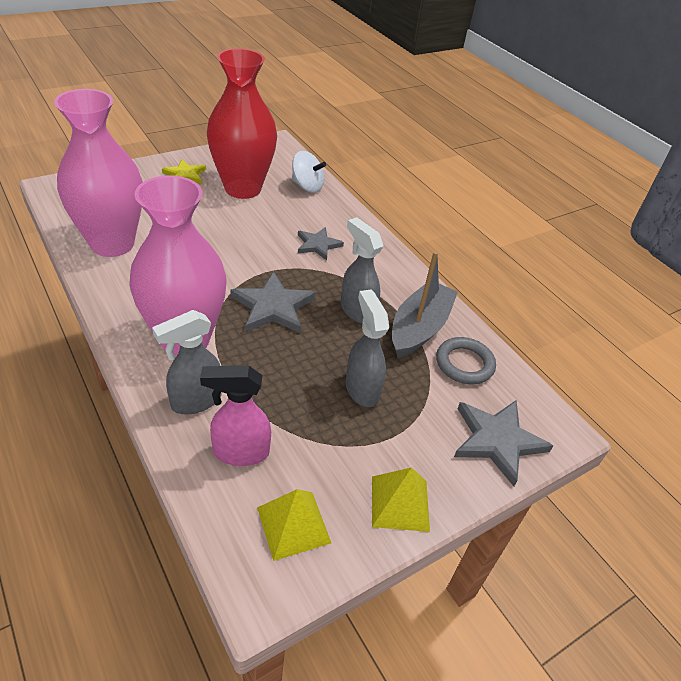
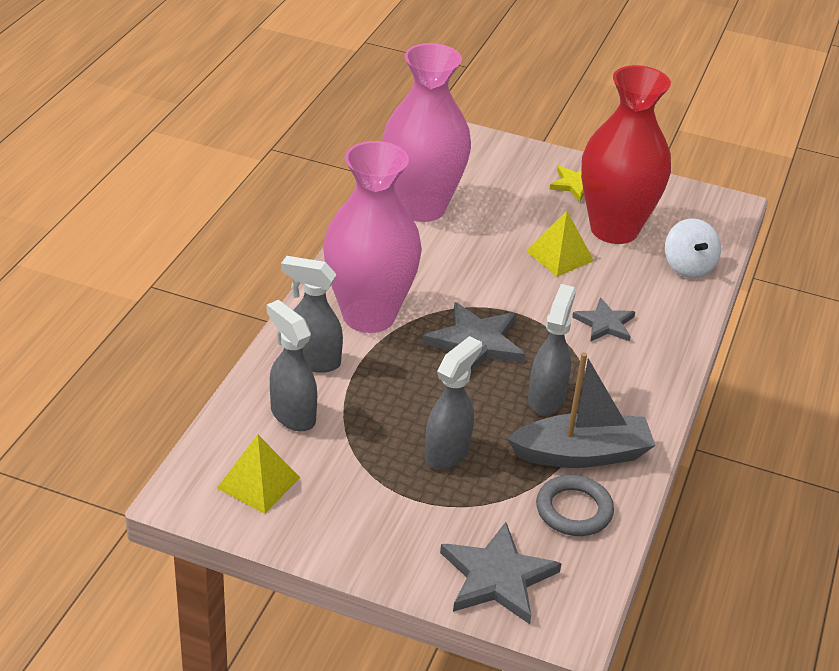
camera: 55 degrees right, 5 degrees down
pink spray bottle [200,366,271,466] -> grey spray bottle [267,300,317,431]
yellow pyramid [372,467,430,532] -> yellow pyramid moved to [526,211,594,277]

